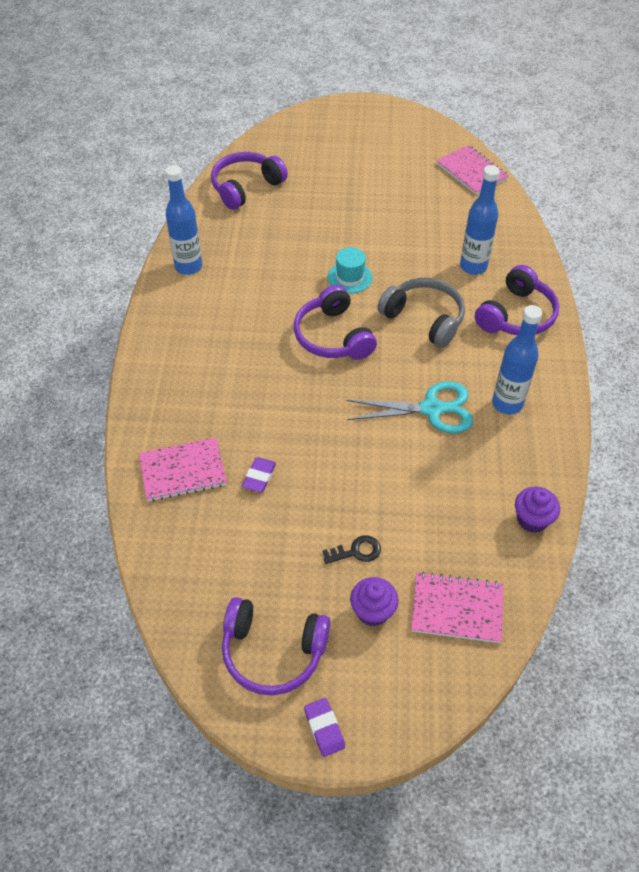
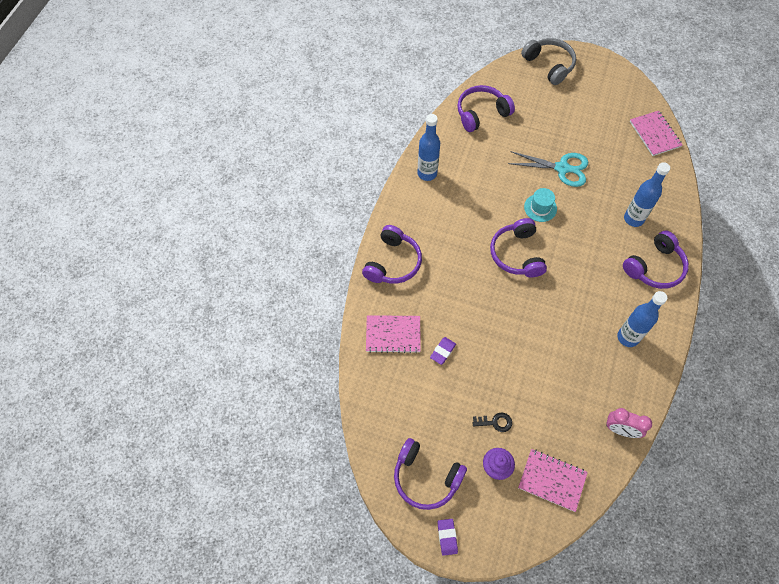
camera: 15 degrees right, 10 degrees up
turquoise scissors [346,381,473,433] -> turquoise scissors moved to [508,151,588,187]
grey headphones [378,278,465,348] -> grey headphones moved to [521,38,576,85]
purple cupcake [515,487,560,533] -> pink clock [606,408,652,438]
none -> purple headphones [362,225,422,284]

